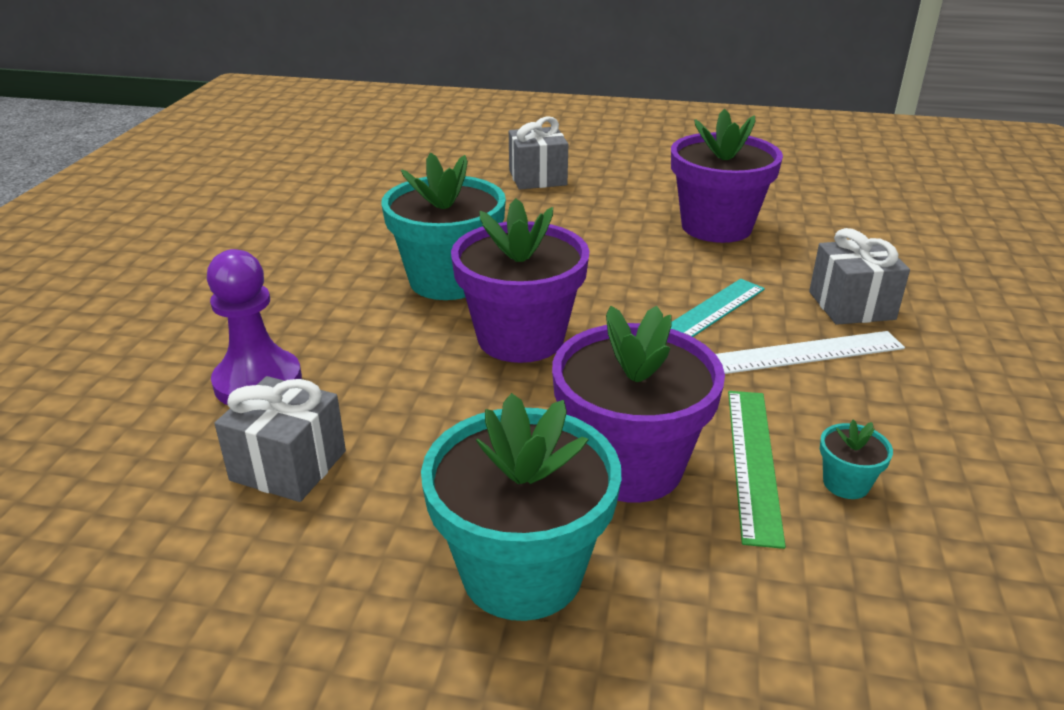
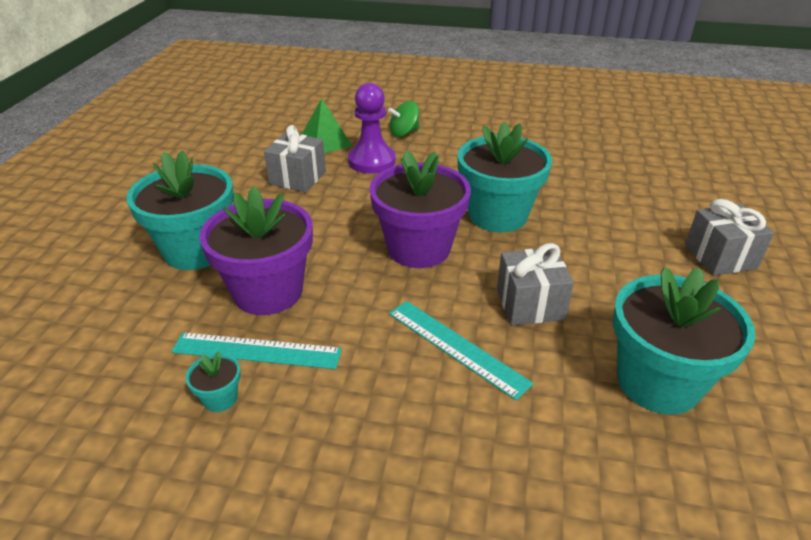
camera: 90 degrees right, 5 degrees up
purple flower pot [671,109,783,243] -> turquoise flower pot [613,267,755,415]
white ruler [716,331,905,374] -> none
green ruler [728,391,786,549] -> turquoise ruler [171,332,342,369]
grey gift [809,228,910,325] -> grey gift moved to [497,243,574,325]
none -> green pyramid [302,98,352,153]
none -> green spinning top [388,101,419,137]

